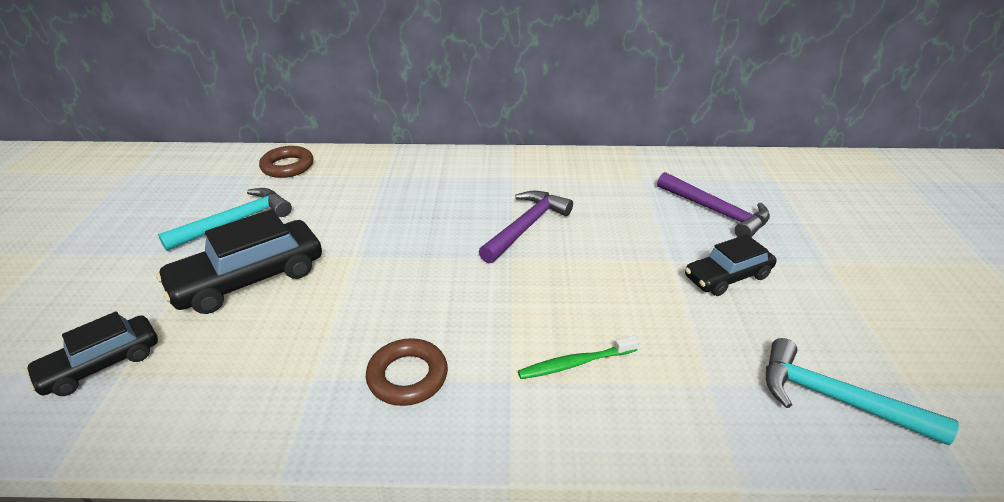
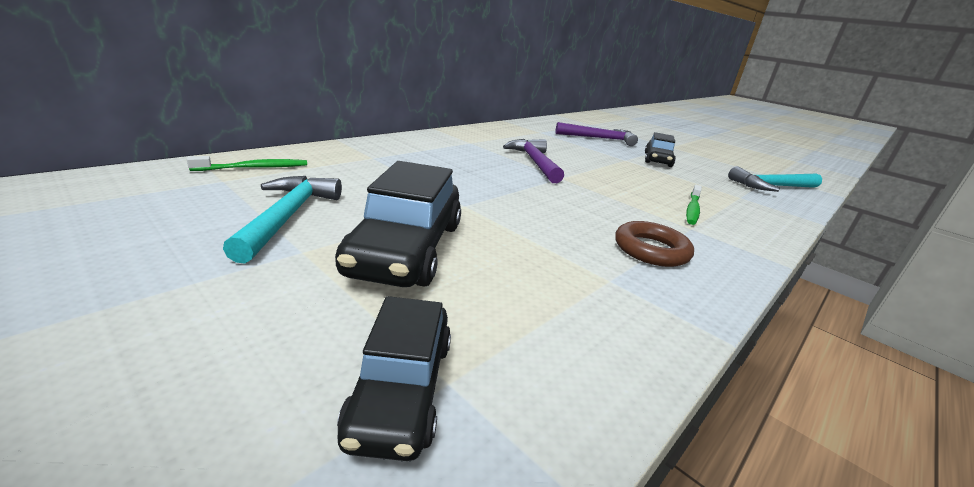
camera: 50 degrees left, 10 degrees down
brown ring [259,146,313,178] -> green toothbrush [187,156,307,171]

